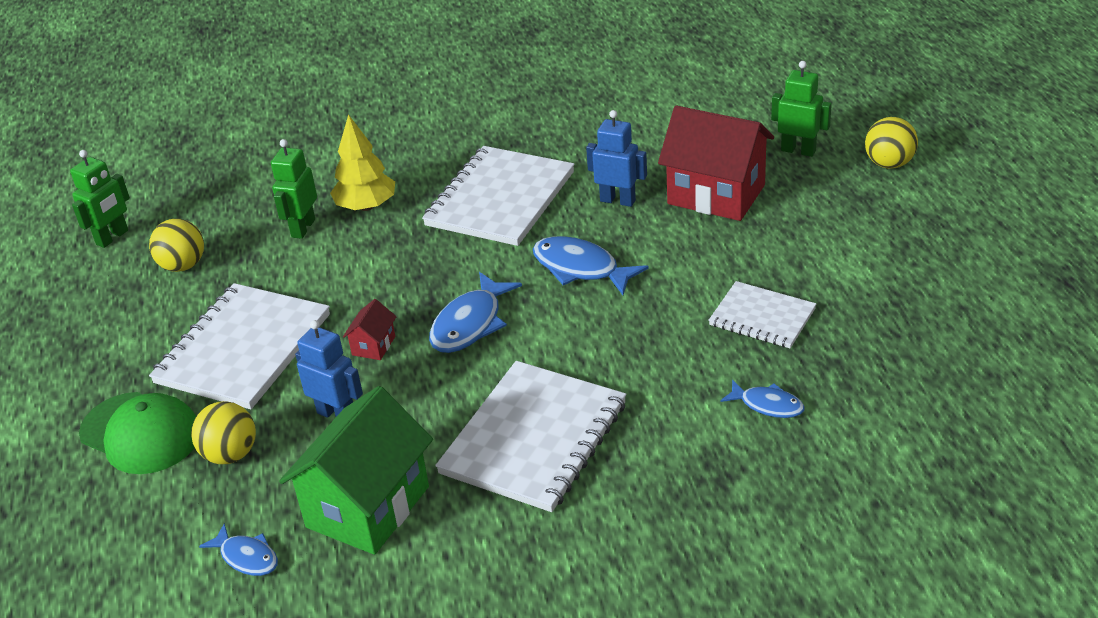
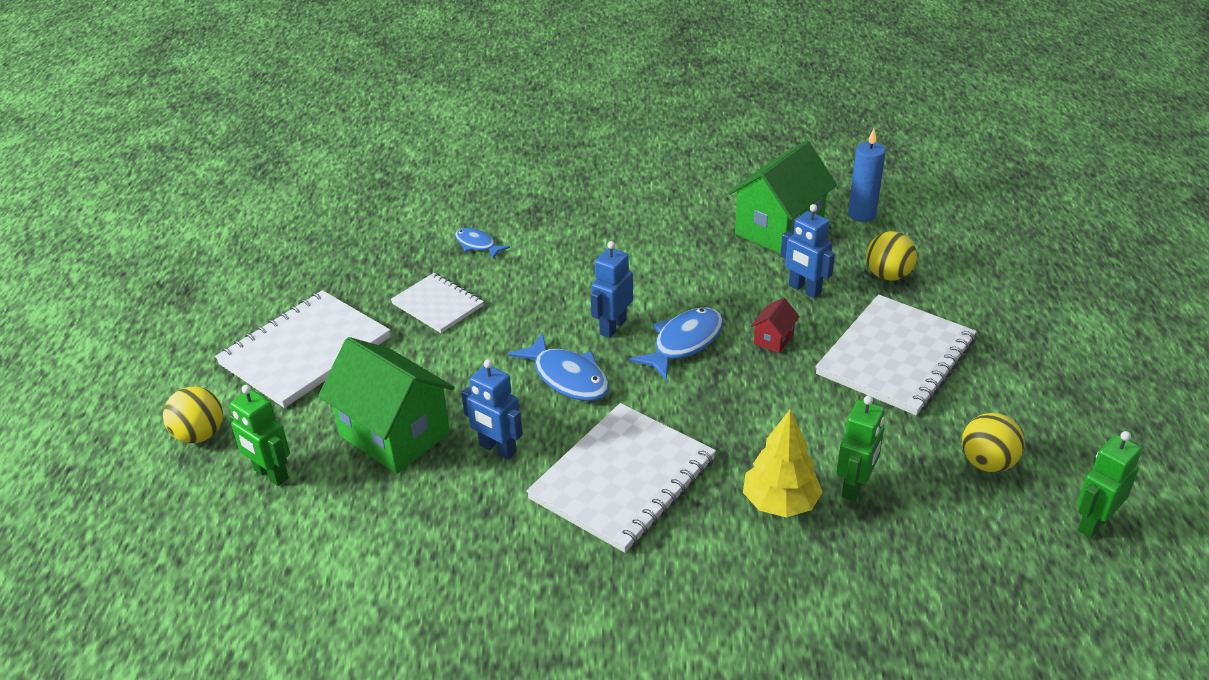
camera: 170 degrees left, 0 degrees up
green cap [79,392,196,474] -> none
blue fish [199,523,278,576] -> blue candle [848,129,886,222]
white notebook [435,361,626,512] -> white notebook moved to [215,290,390,408]
red house [658,106,774,221] -> green house [318,337,455,474]
none -> blue robot [591,241,633,338]

